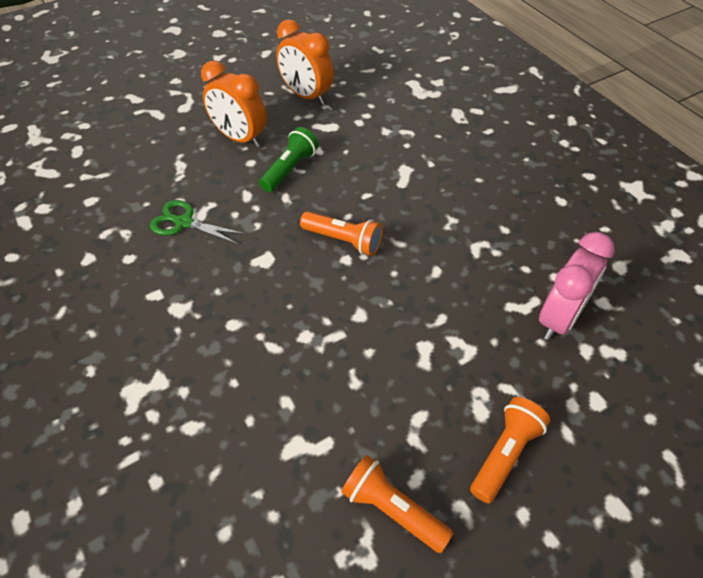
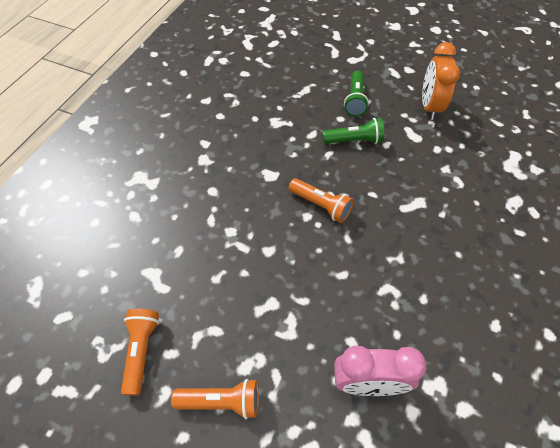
camera: 55 degrees right, 5 degrees up
green scissors [150,200,246,245] -> none
orange clock [201,60,267,148] -> green flashlight [344,71,369,117]
orange flashlight [300,211,383,256] -> orange flashlight turned 45 degrees counterclockwise [289,178,354,223]

